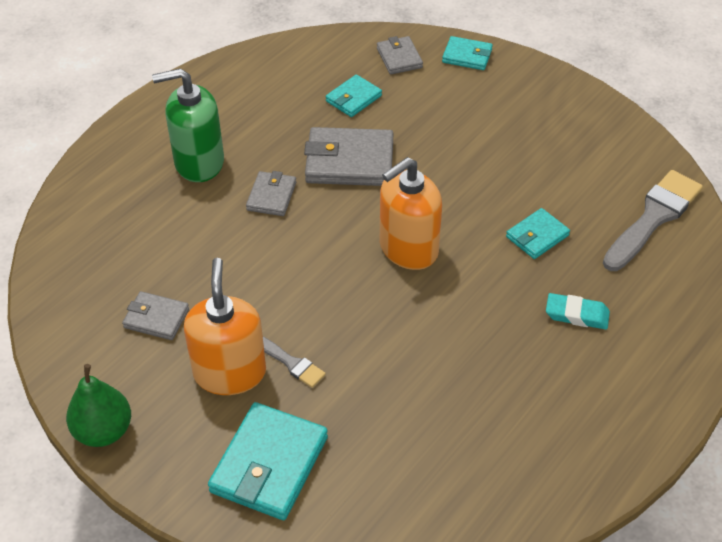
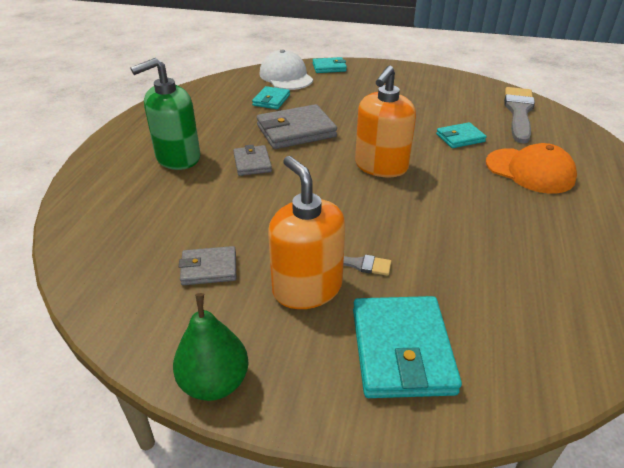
camera: 25 degrees left, 10 degrees down
grey wallet [377,36,423,74] -> white cap [259,49,313,90]
turquoise wallet [506,208,570,259] -> turquoise wallet turned 45 degrees clockwise [436,122,487,148]
turquoise eraser [546,293,610,329] -> orange cap [486,143,577,194]

